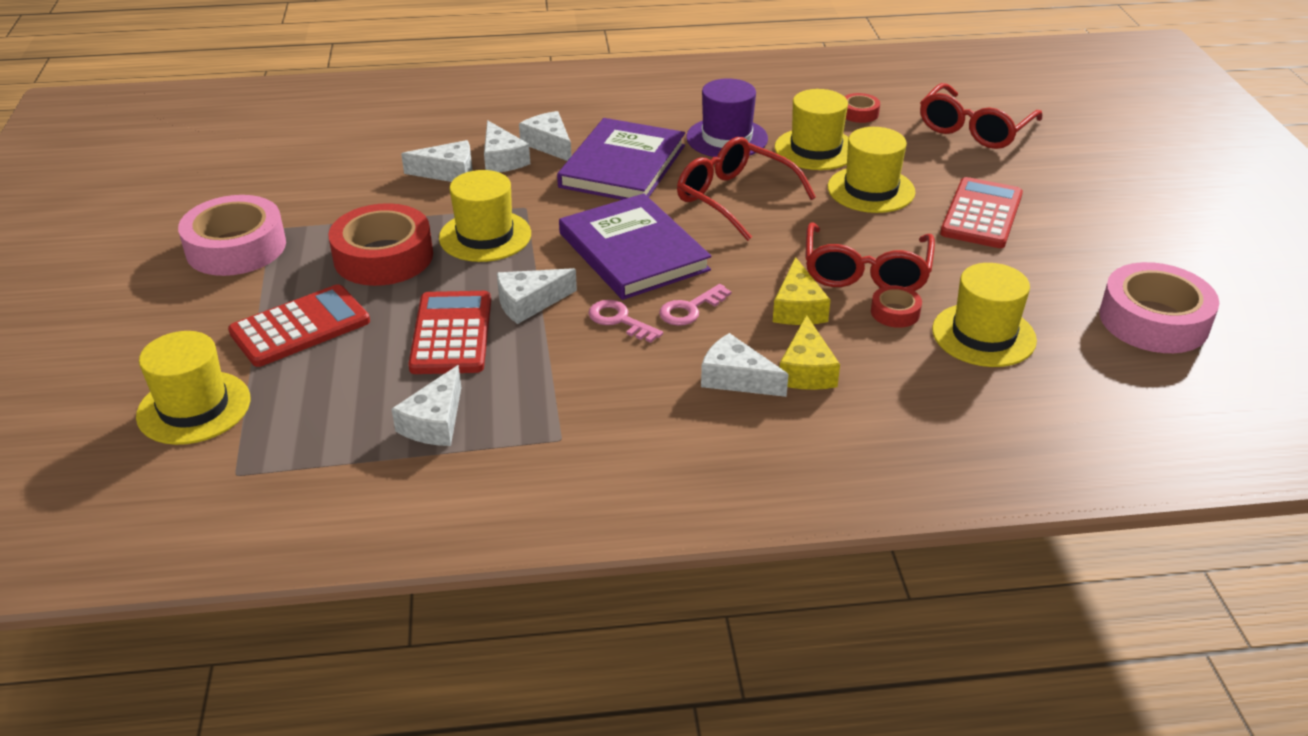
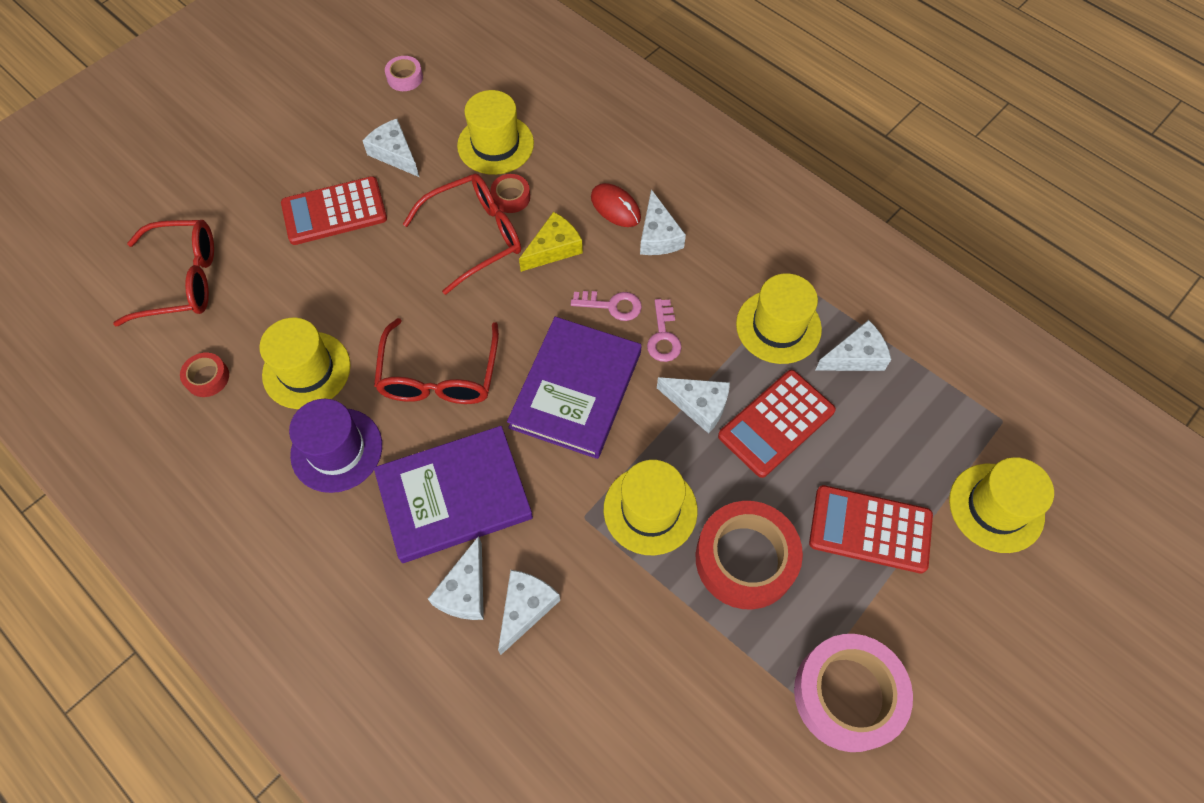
camera: 130 degrees left, 25 degrees up
white cheese [401,140,472,182] -> white cheese moved to [363,119,419,177]
yellow cheese [780,315,840,390] -> red mouse [591,183,641,227]
yellow hat [828,127,915,213] -> yellow hat moved to [736,273,822,364]
pink tape [1099,262,1219,353] -> pink tape [385,56,423,91], size x0.47

